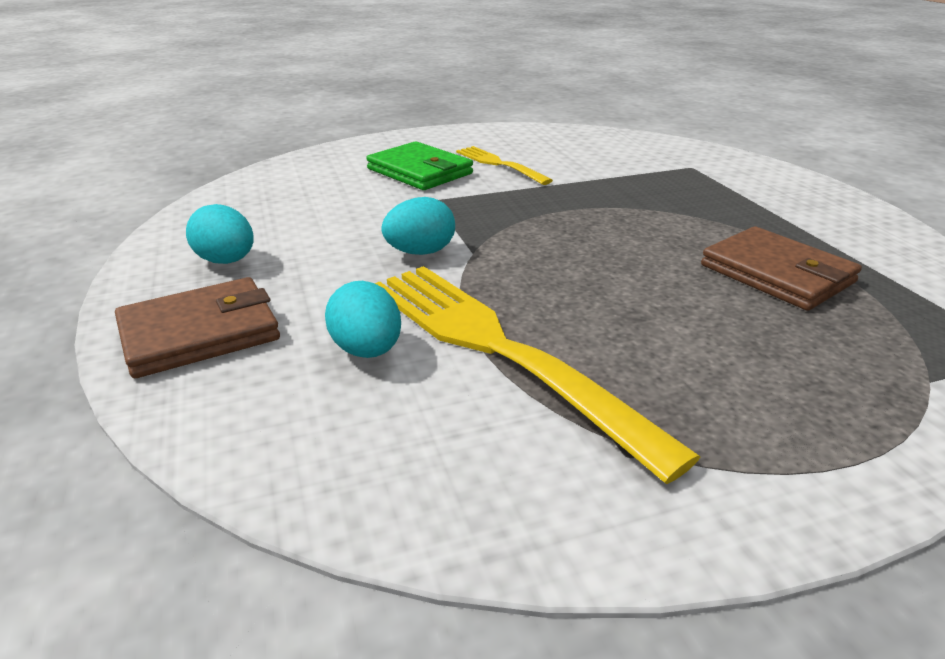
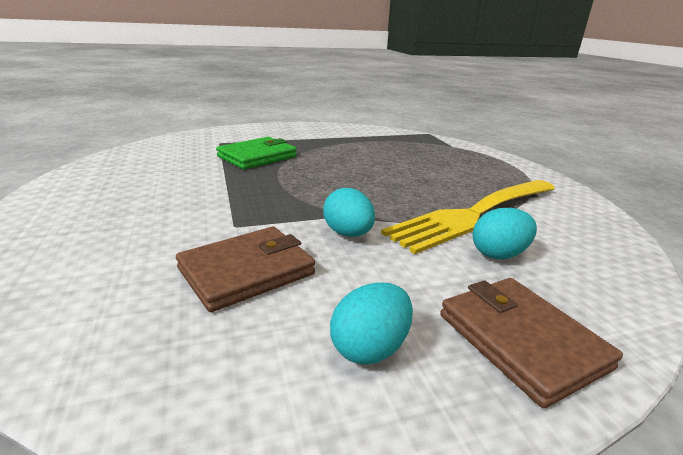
camera: 90 degrees left, 5 degrees down
green wallet [366,141,473,190] -> green wallet moved to [216,137,297,169]
yellow fork [456,146,553,185] -> none
brown wallet [701,226,862,311] -> brown wallet moved to [176,227,315,312]

